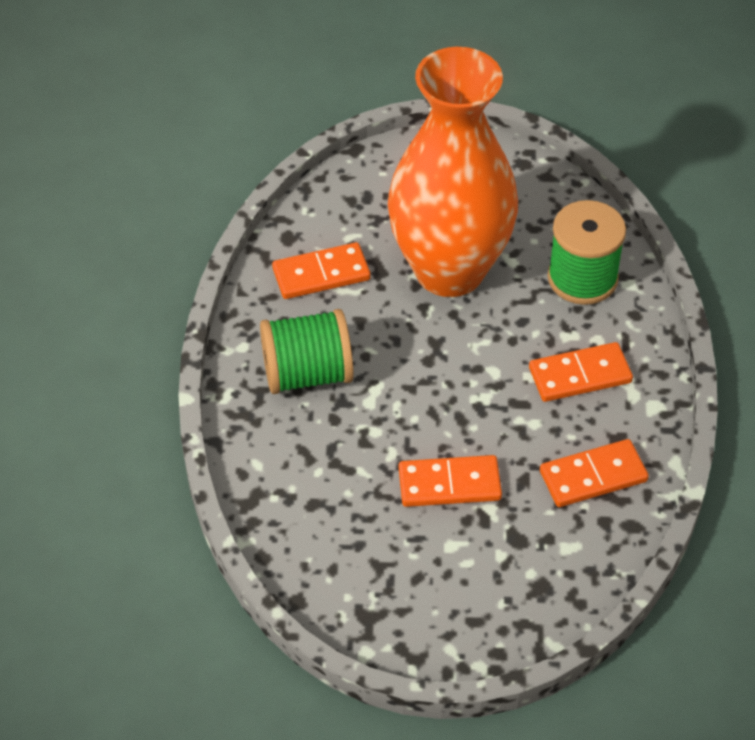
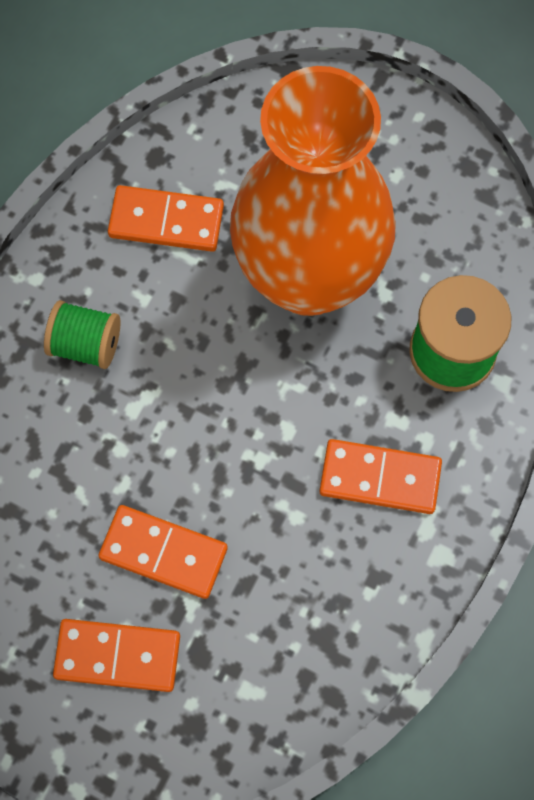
camera: 25 degrees right, 20 degrees up
green spool [260,309,354,394] -> green spool [44,300,121,369], size x0.64
orange domino [540,439,649,507] -> orange domino moved to [53,619,180,692]

